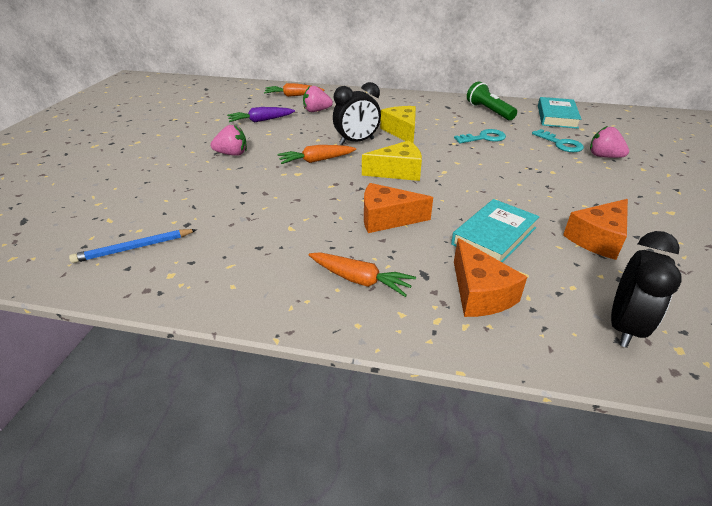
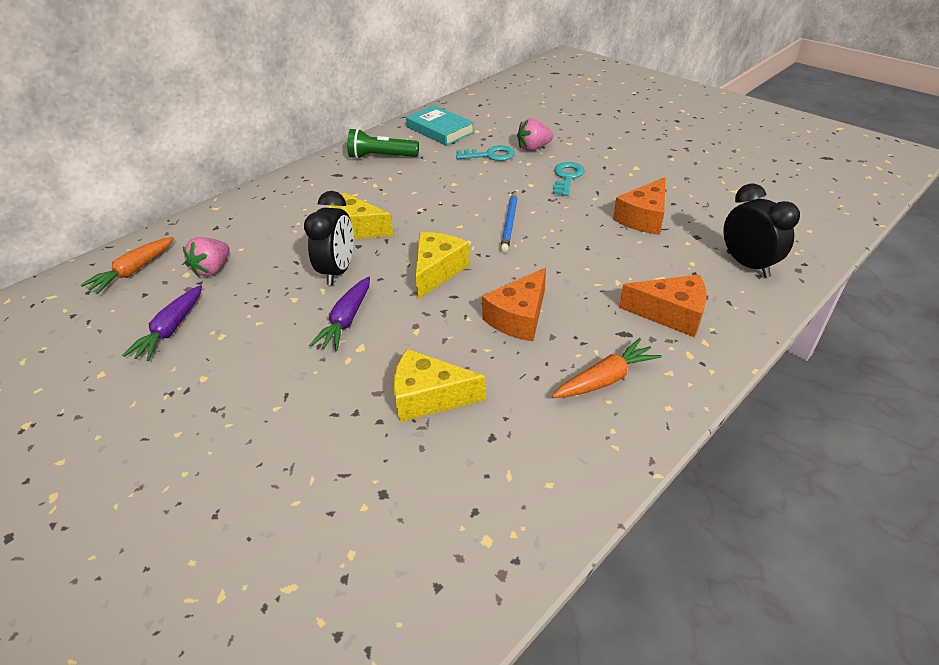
camera: 55 degrees left, 5 degrees up
blue pencil [69,229,197,263] -> blue pencil moved to [500,192,517,253]
pink strawberry [210,125,247,156] -> none
orange carrot [278,145,356,164] -> purple carrot [309,277,370,351]
turquoise book [451,199,540,263] -> none
turquoise key [454,129,506,143] -> turquoise key moved to [553,162,585,196]
orange cheese [563,199,628,260] -> orange cheese turned 45 degrees clockwise [613,177,665,235]
none -> yellow cheese [393,349,486,422]

